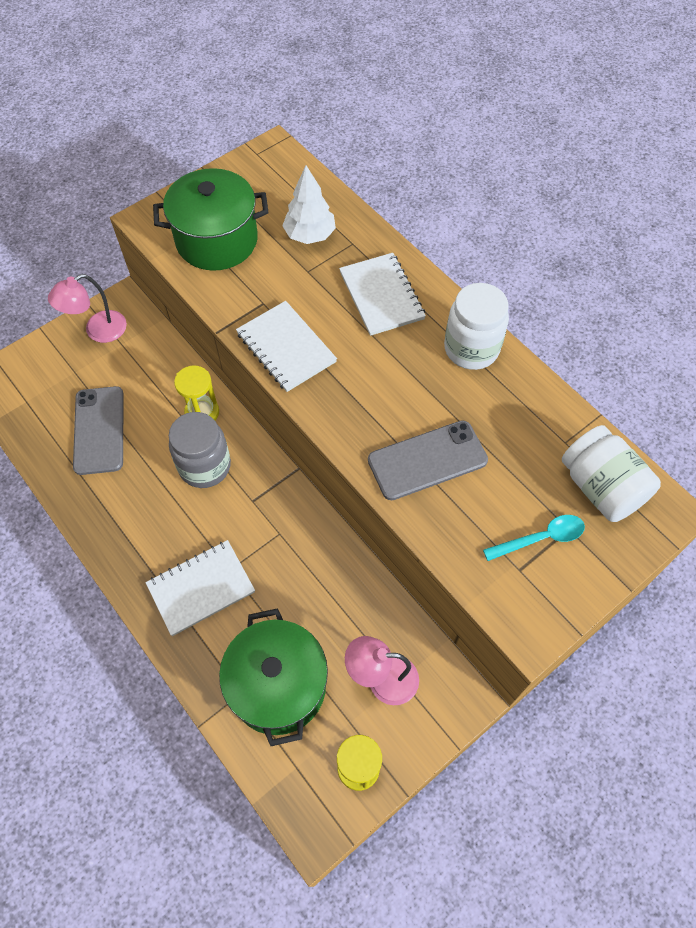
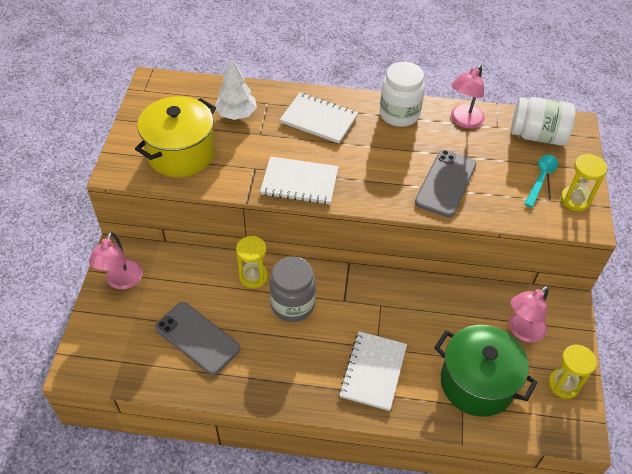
camera: 45 degrees left, 10 degrees down
green pot [153,168,268,271] -> yellow pot [135,96,216,177]
none -> pink lamp [451,65,485,129]
none -> yellow hourglass [561,154,607,211]

